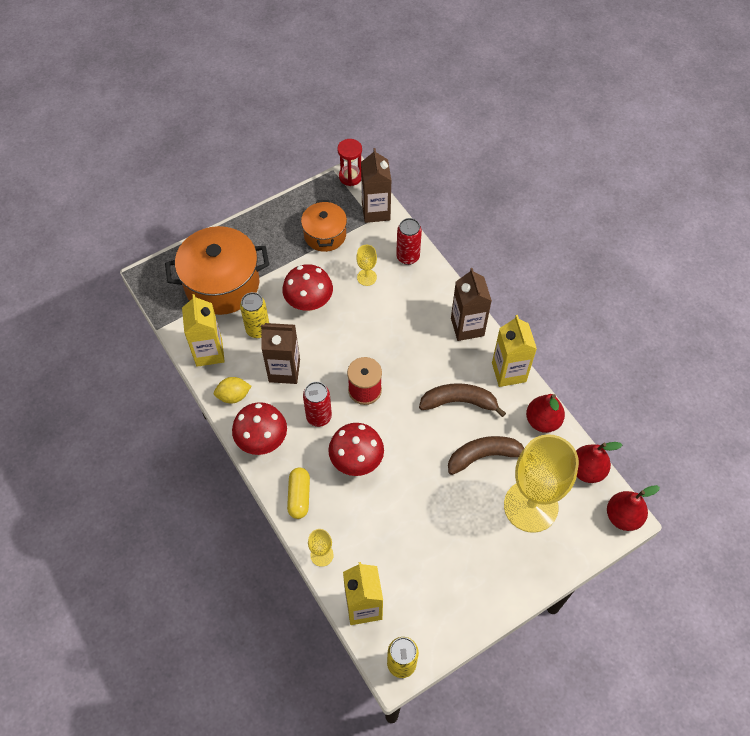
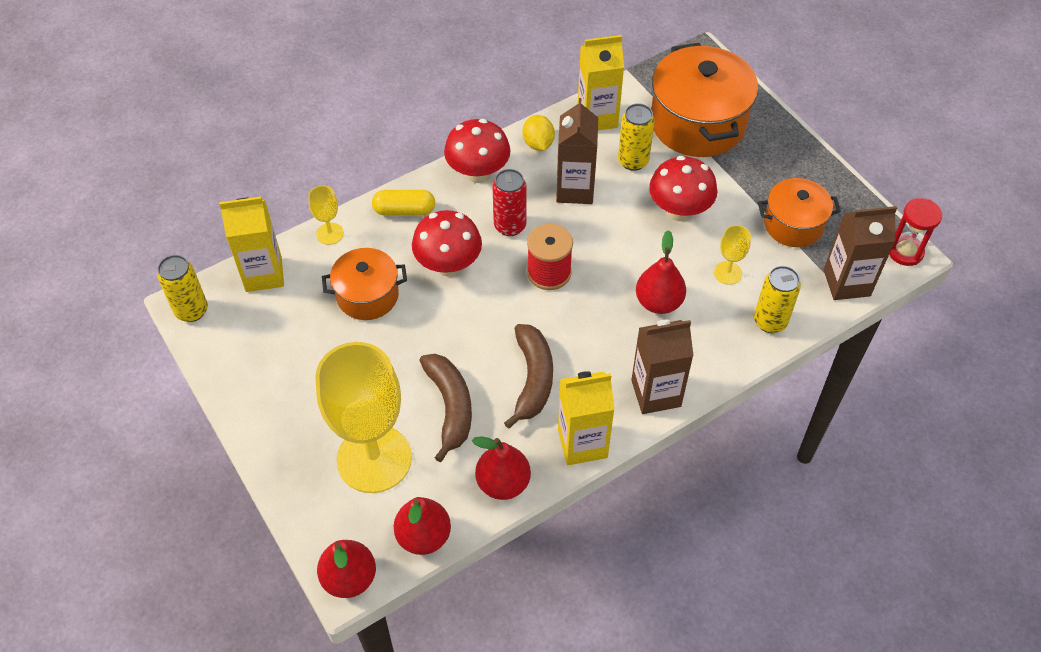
camera: 90 degrees right, 5 degrees down
red can [396,218,422,265] -> yellow can [754,266,801,333]
none -> orange pot [322,248,407,320]
none -> red pear [636,230,686,314]

